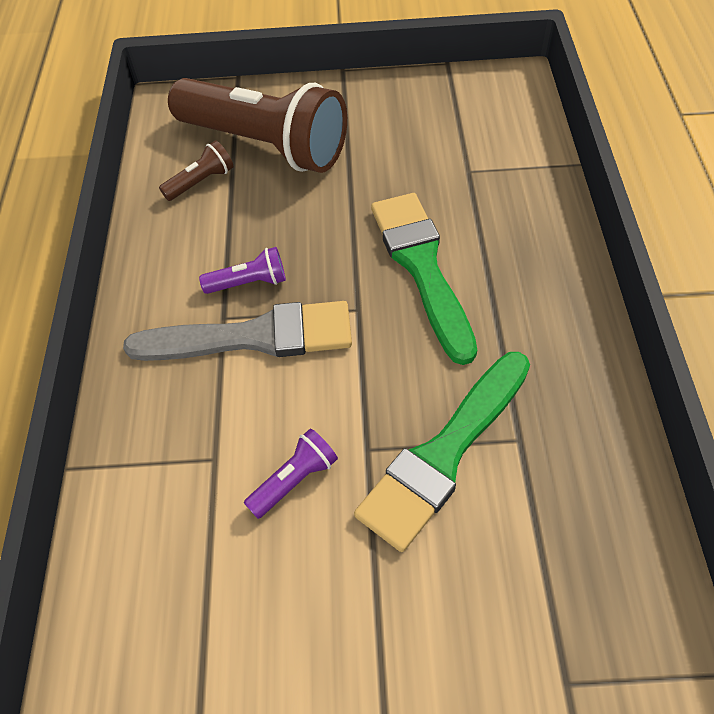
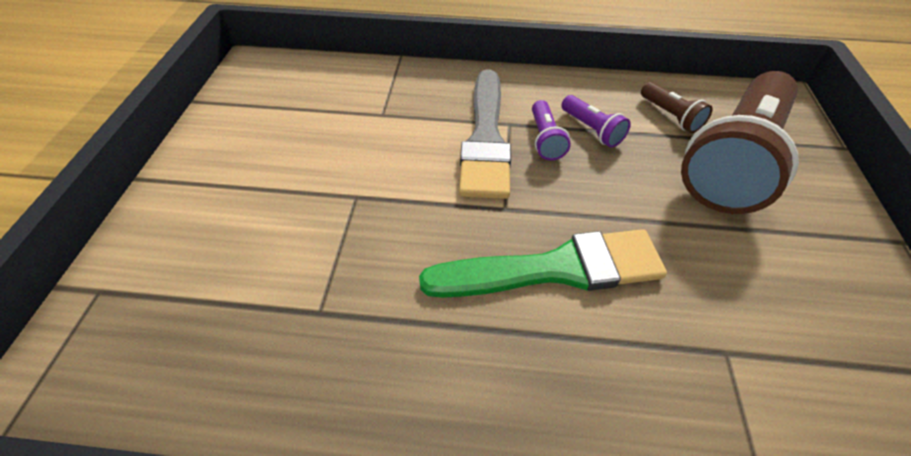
camera: 95 degrees right, 5 degrees down
purple flashlight [244,429,338,519] -> purple flashlight moved to [561,95,631,148]
green brush [354,352,530,552] -> none

